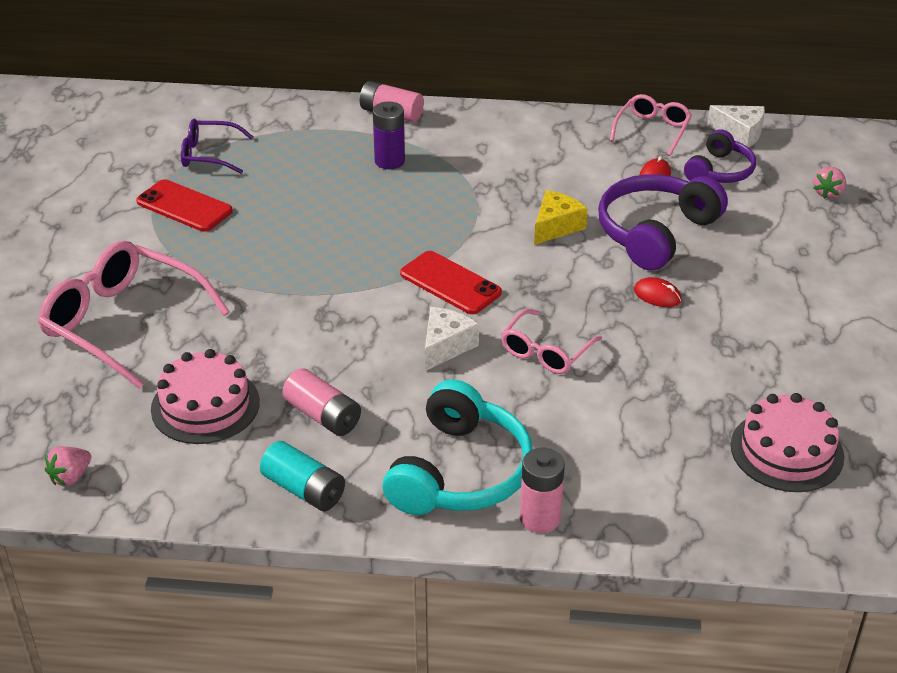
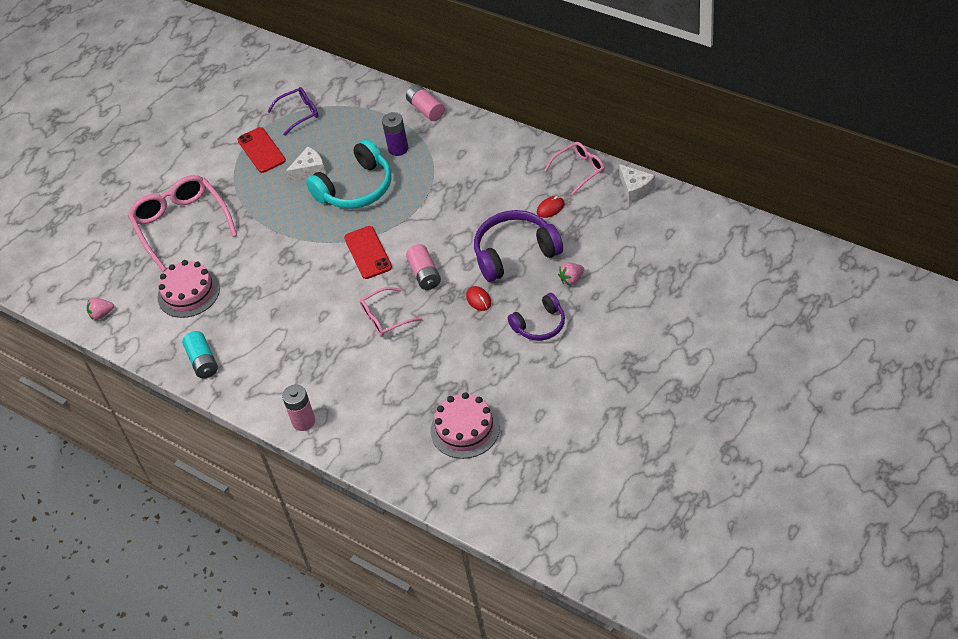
camera: 35 degrees right, 10 degrees up
purple glasses [181,119,254,174] -> purple glasses turned 120 degrees clockwise [267,87,319,136]
pink battery [282,368,361,436] -> pink battery moved to [406,244,441,290]
turquoise headphones [383,379,533,515] -> turquoise headphones moved to [306,139,392,209]
white cheese [425,307,479,371] -> white cheese moved to [286,147,326,182]
yellow cheese [534,190,588,245] -> none
purple headphones [684,129,756,183] -> purple headphones moved to [508,293,565,341]
pink strawberry [813,167,846,199] -> pink strawberry moved to [558,263,584,285]

